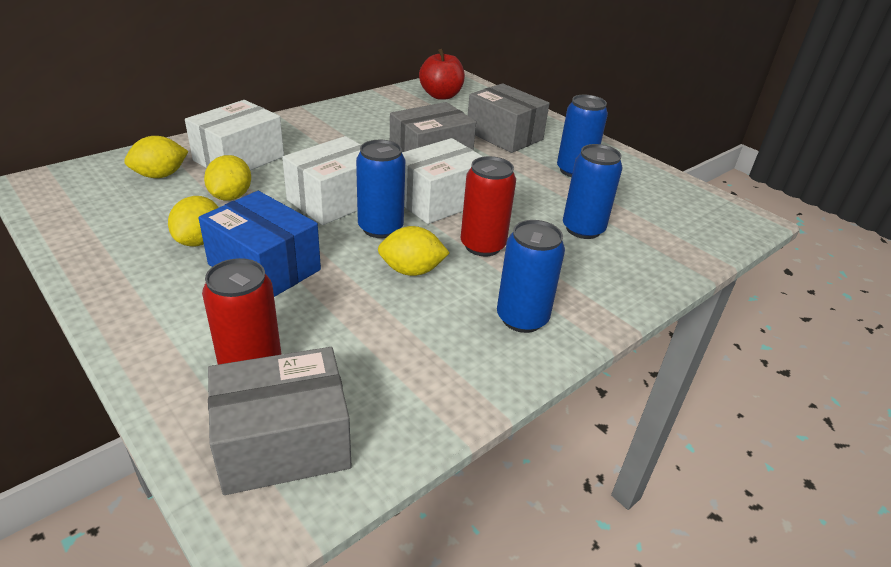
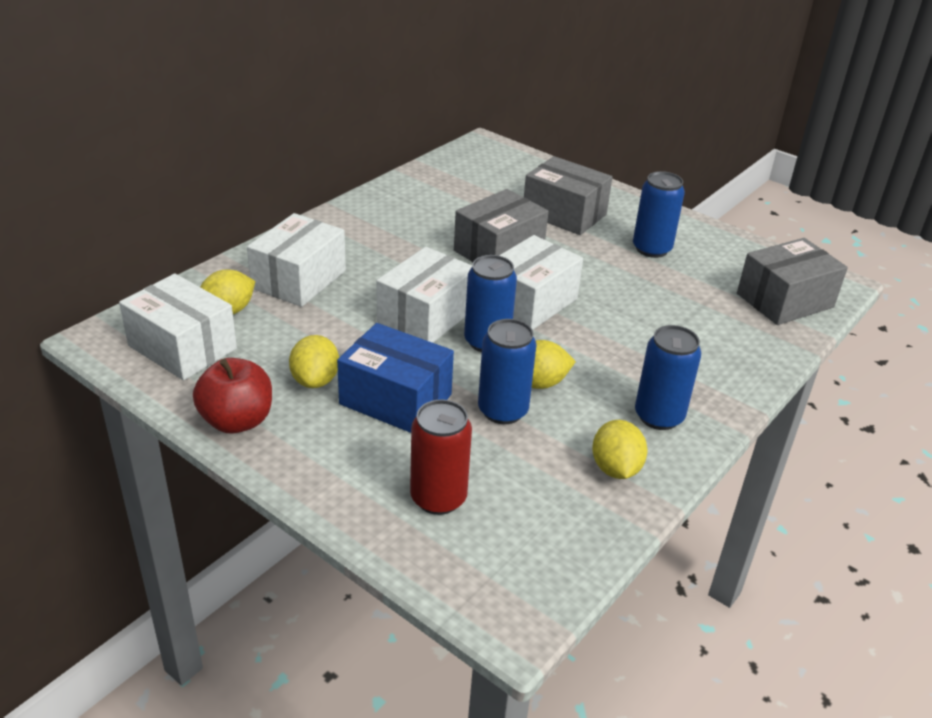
camera: 10 degrees left, 0 degrees up
yellow lemon [204,155,251,201] -> yellow lemon moved to [592,420,648,479]
grey box [208,347,352,495] -> grey box moved to [737,238,848,325]
red apple [419,49,465,100] -> red apple moved to [193,358,272,433]
red can [461,156,516,256] -> none
blue can [563,144,623,239] -> blue can moved to [478,319,537,424]
none -> white box [119,274,237,380]

